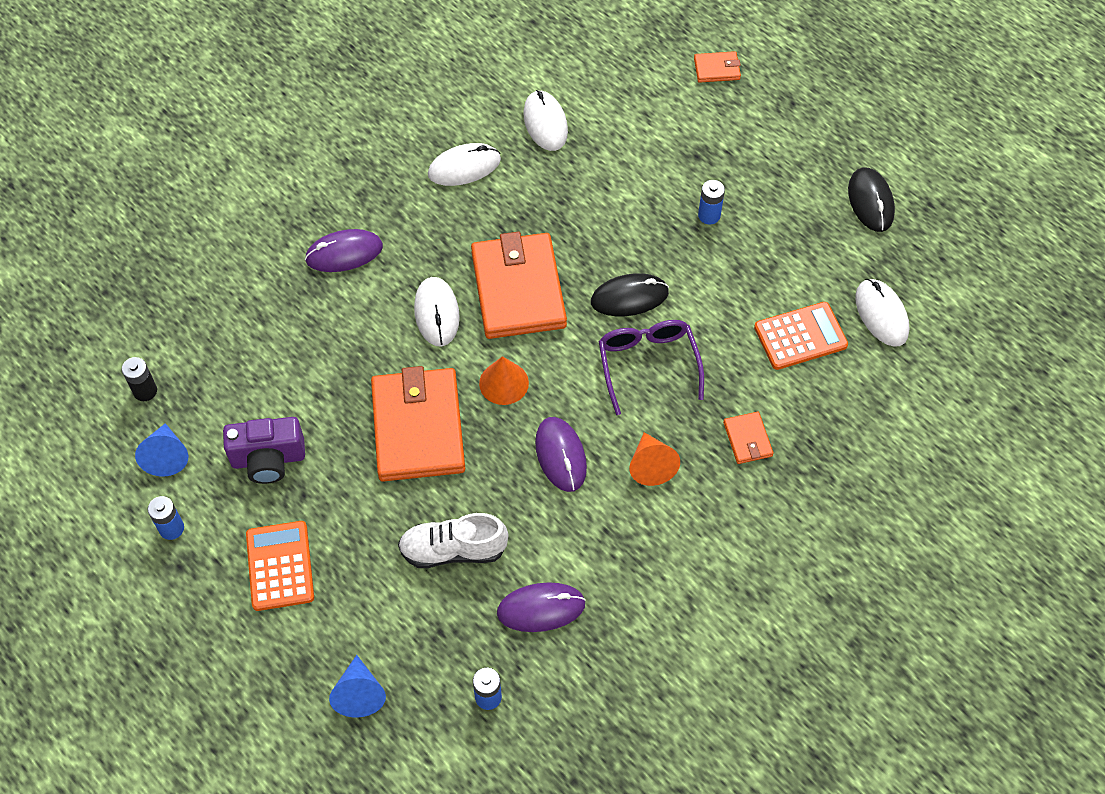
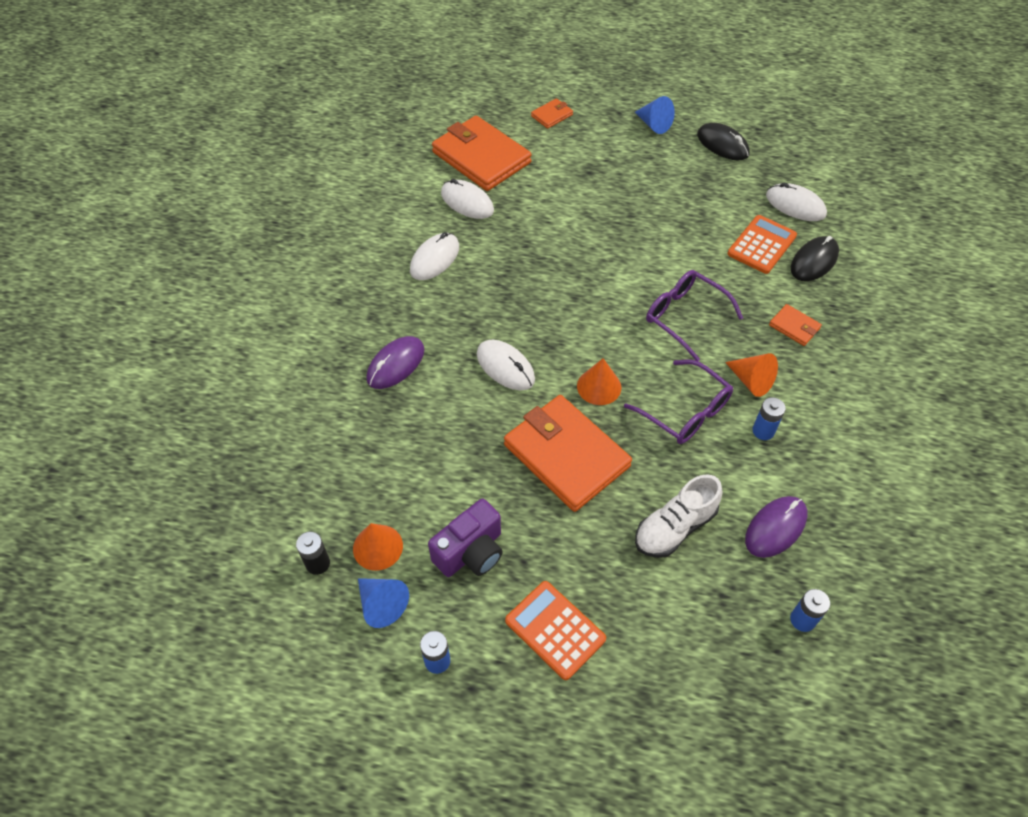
camera: 35 degrees left, 5 degrees down
blue cone [329,655,386,718] -> blue cone moved to [635,96,675,134]
orange wallet [471,232,567,339] -> orange wallet moved to [432,116,532,191]
purple mouse [535,417,587,492] -> purple glasses [624,360,733,444]
black mouse [591,273,669,316] -> black mouse moved to [791,236,839,281]
blue battery [698,180,725,224] -> blue battery moved to [752,397,786,440]
none -> orange cone [353,523,403,571]

